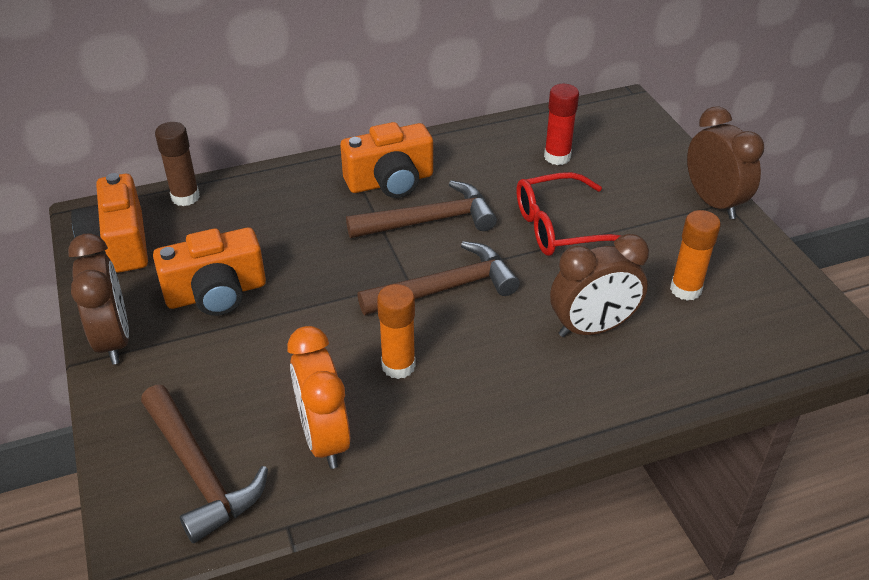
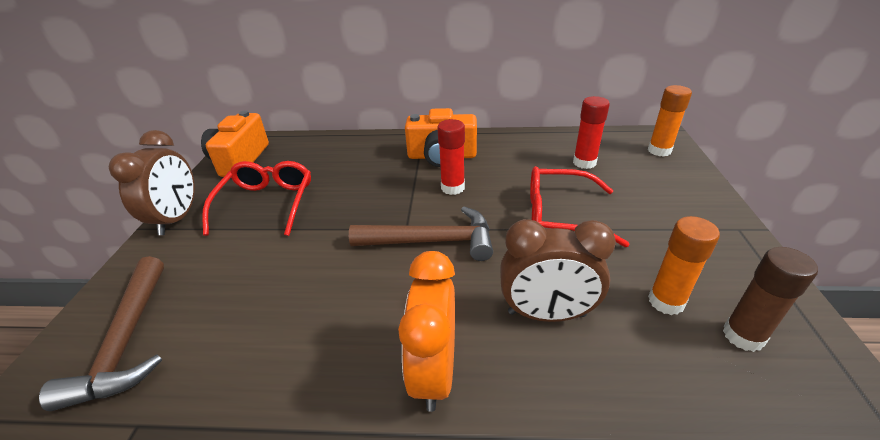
camera: 25 degrees right, 5 degrees down
orange camera [153,228,266,316] -> red glasses [202,161,311,236]
brown glue stick [155,122,200,206] -> brown glue stick moved to [723,247,818,352]
orange clock [288,326,350,469] -> orange clock moved to [398,251,455,412]
brown hammer [346,181,497,238] -> red glue stick [437,119,465,195]
orange glue stick [377,284,416,379] -> orange glue stick moved to [648,85,692,157]
brown clock [687,106,764,219] -> none

